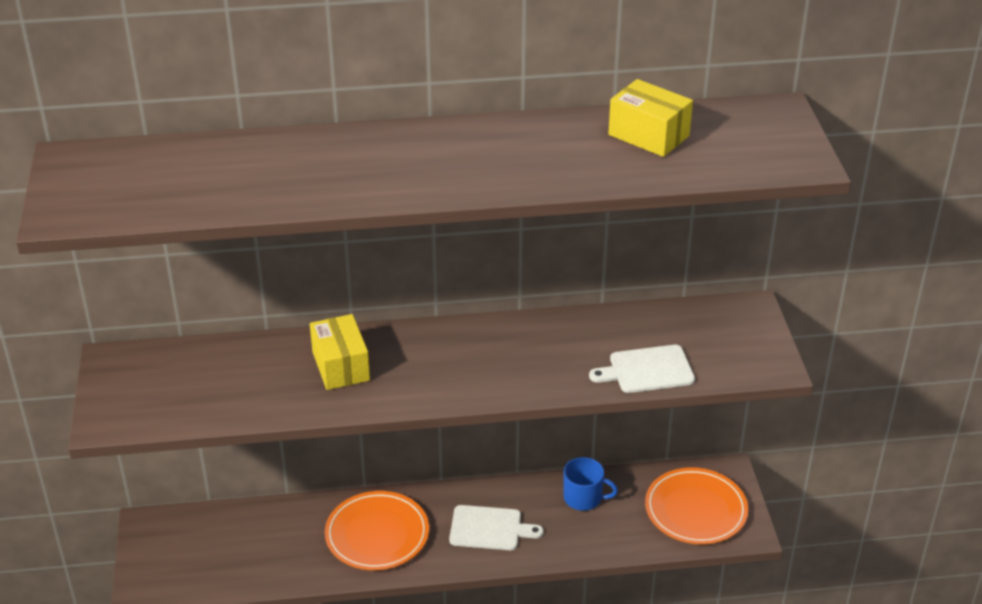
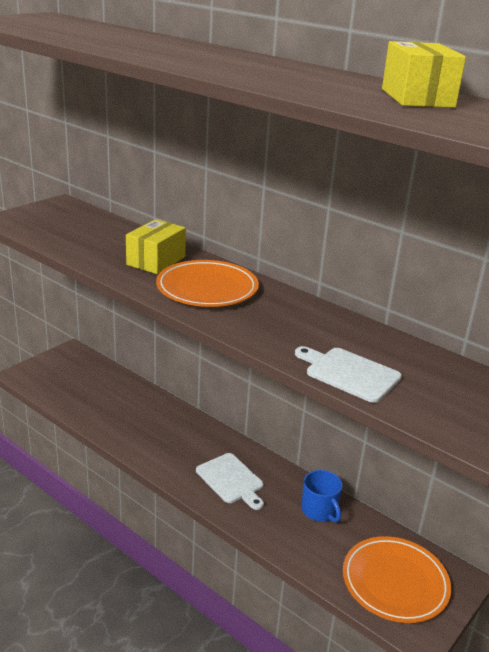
camera: 45 degrees right, 10 degrees down
orange plate [325,491,429,570] -> orange plate moved to [156,260,259,307]

